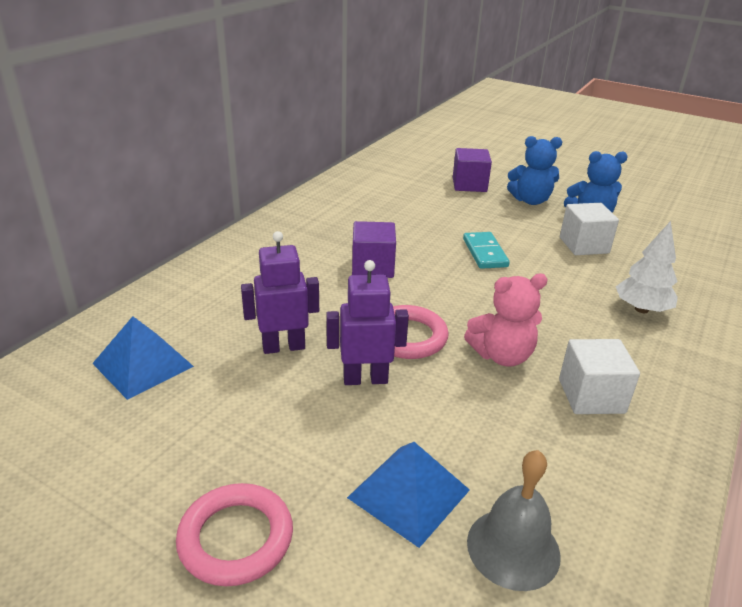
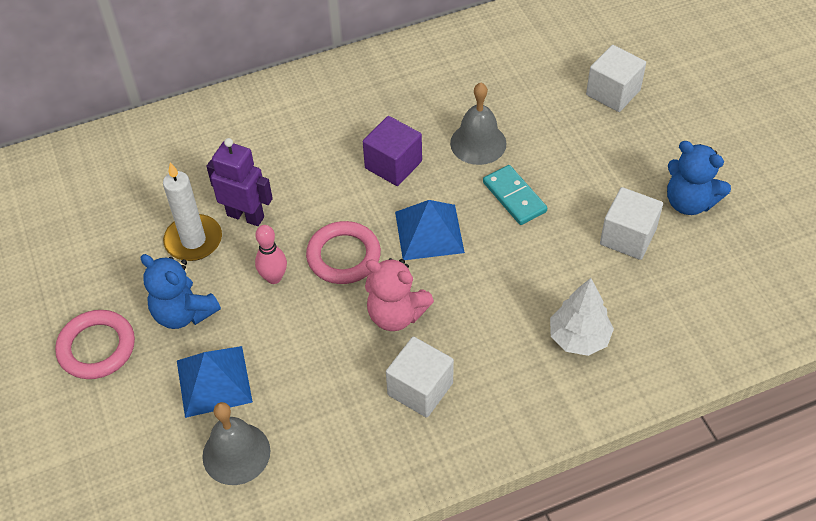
camera: 40 degrees right, 20 degrees up
blue pyramid [92,316,194,400] -> blue pyramid moved to [395,200,465,260]
purple robot [326,260,409,385] -> pink bowling pin [255,225,287,284]
purple cube [453,148,492,192] -> white cube [586,45,646,112]
turquoise domino [463,232,510,269] -> turquoise domino turned 60 degrees counterclockwise [483,165,547,225]
blue teddy bear [507,136,562,205] -> blue teddy bear moved to [141,254,221,329]
none -> white candle [163,162,222,261]
none -> grey bell [450,83,506,165]

